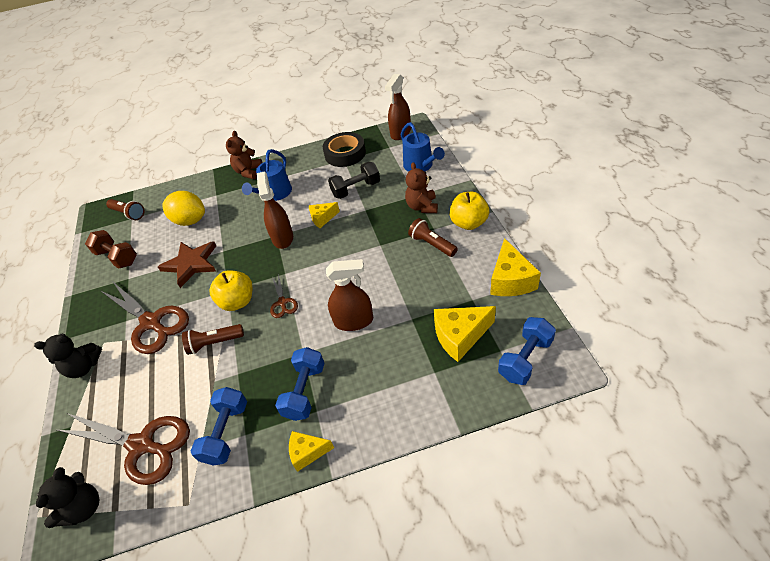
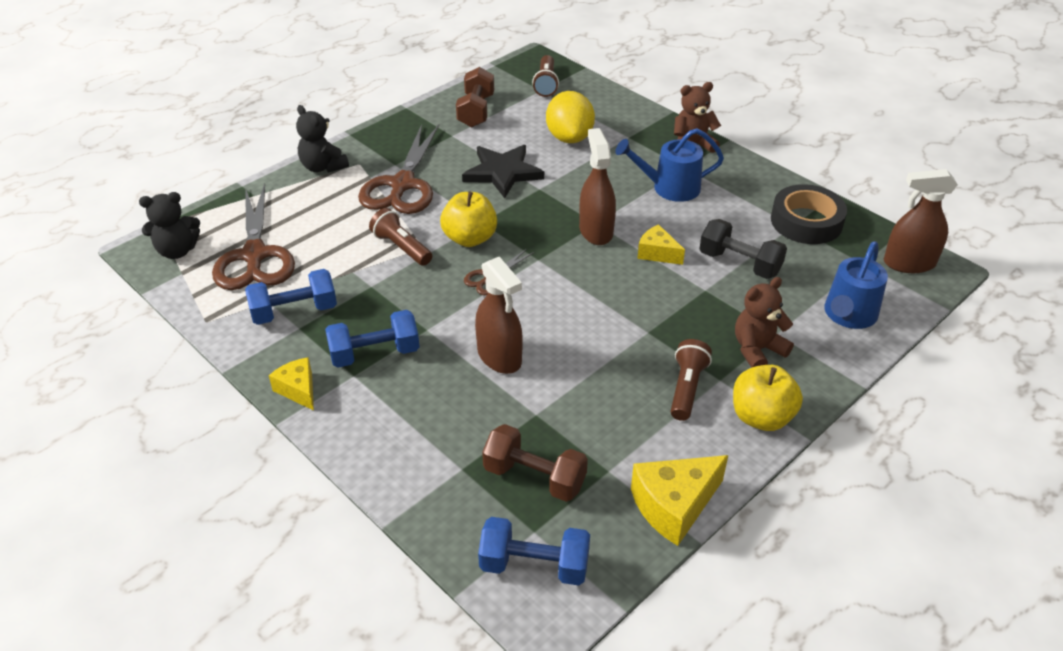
camera: 55 degrees right, 5 degrees down
brown star [158,241,216,288] -> black star [462,145,544,198]
brown spray bottle [257,171,293,249] -> brown spray bottle turned 60 degrees counterclockwise [579,128,616,245]
yellow cheese [434,306,496,362] -> brown dumbbell [482,424,588,502]

